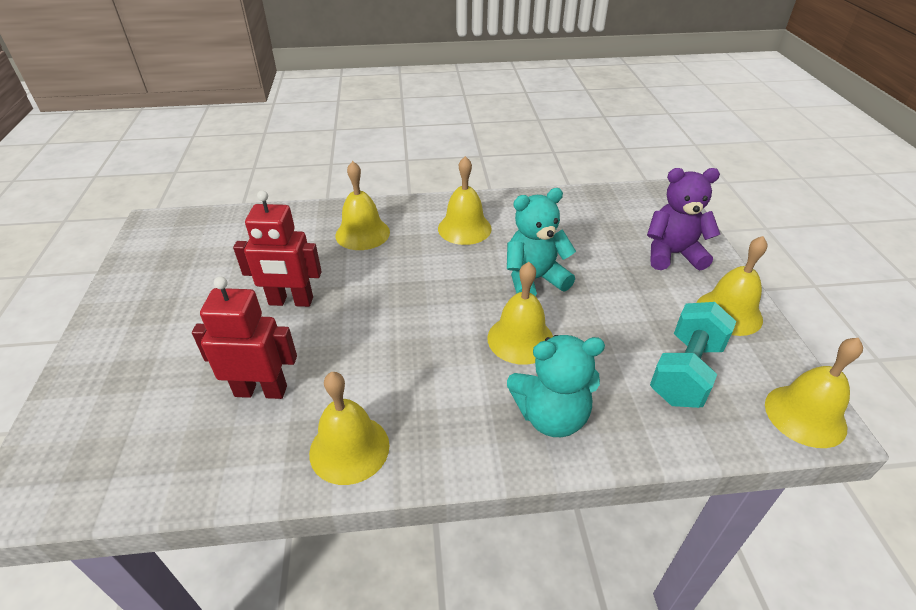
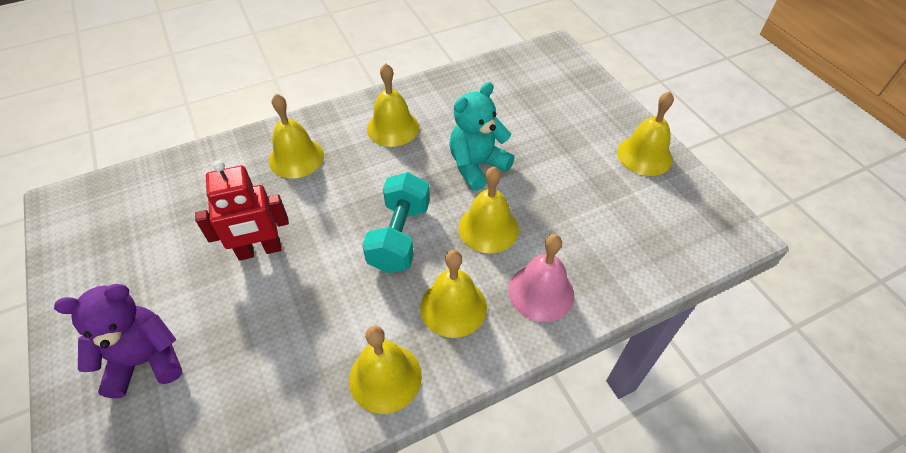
camera: 20 degrees left, 10 degrees up
red robot [192,276,297,399] -> none
turquoise teddy bear [507,335,605,437] -> pink bell [509,234,574,322]
purple teddy bear [647,168,720,270] -> purple teddy bear moved to [54,284,183,398]
turquoise dumbbell [650,302,736,408] -> turquoise dumbbell moved to [362,172,430,273]
yellow bell [765,338,863,448] -> yellow bell moved to [420,250,487,338]

